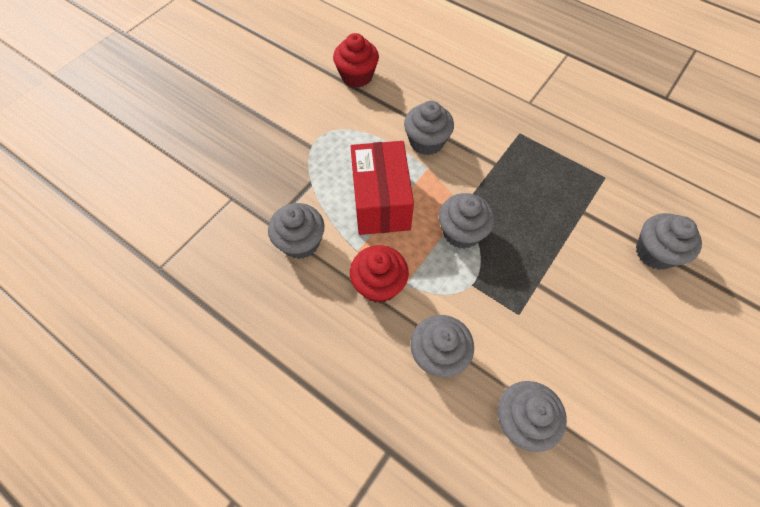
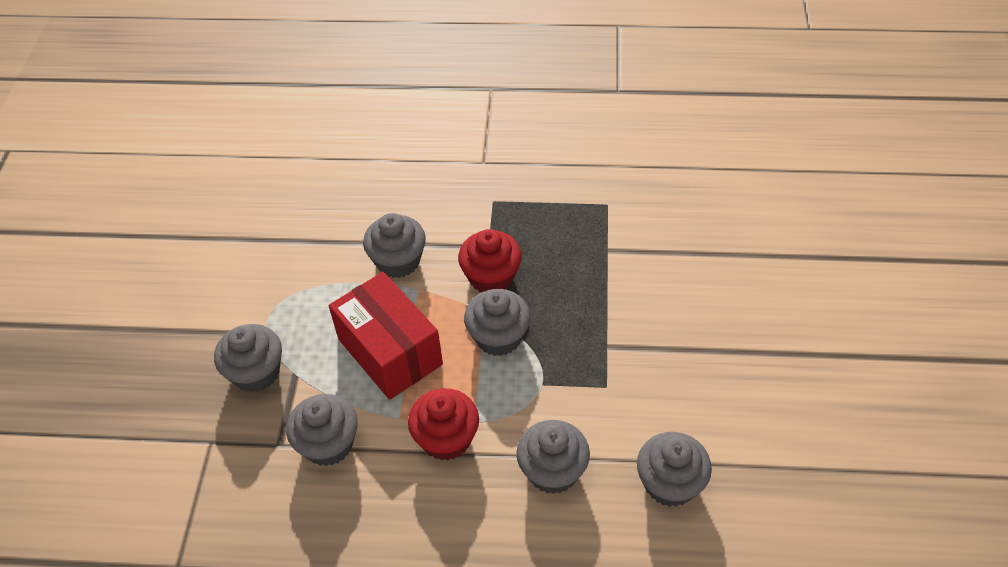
camera: 30 degrees left, 10 degrees down
red cupcake [333,33,379,87] -> red cupcake moved to [458,229,522,292]
grey cupcake [636,213,702,270] -> grey cupcake moved to [214,324,282,392]

